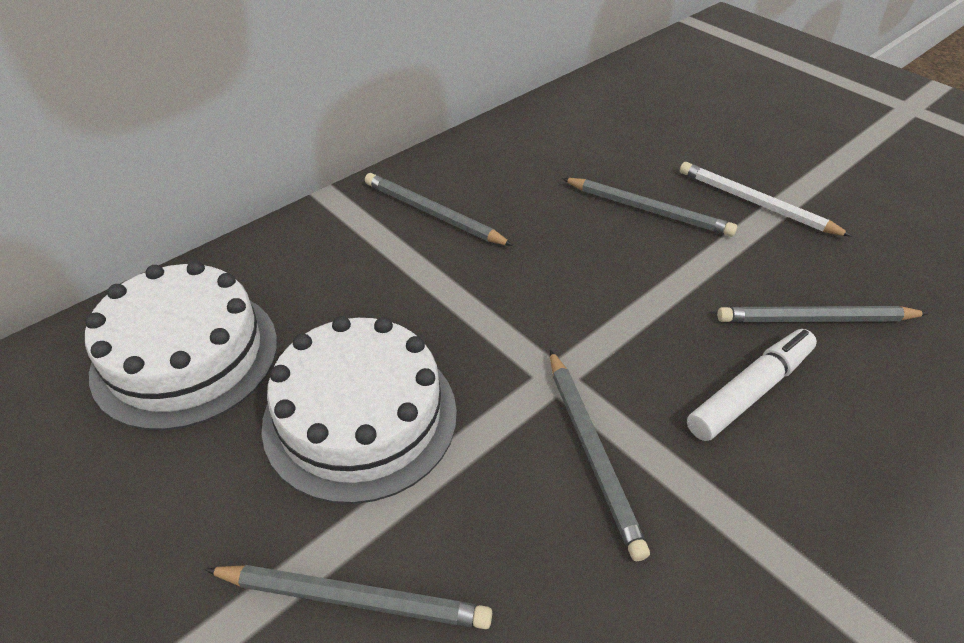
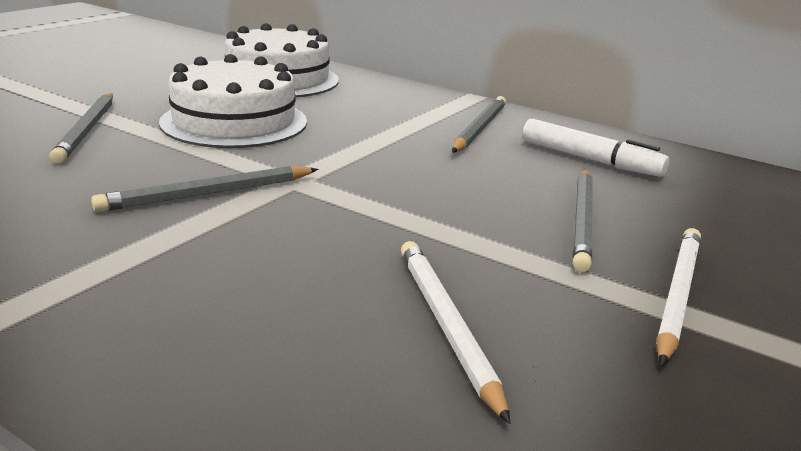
camera: 75 degrees right, 20 degrees down
white marker [687,329,817,441] -> white marker moved to [522,119,669,177]
grey pencil [717,306,929,322] -> white pencil [401,241,511,424]

